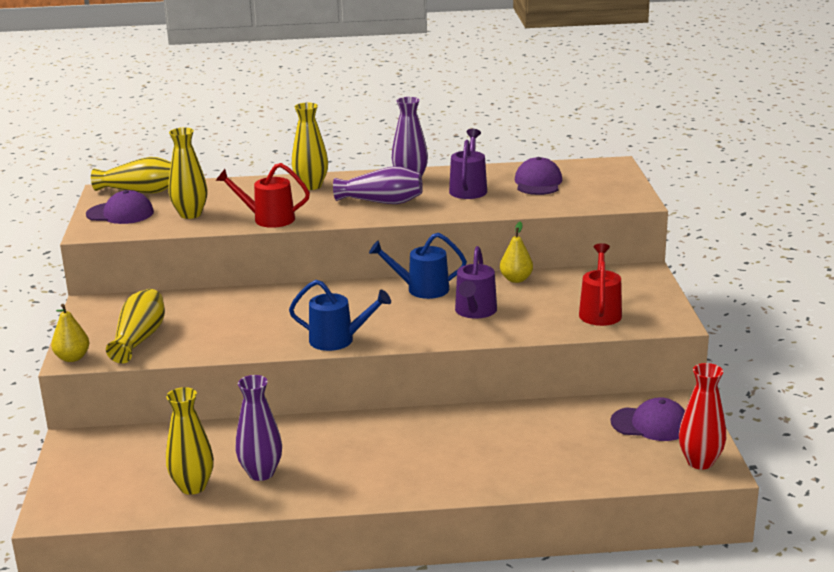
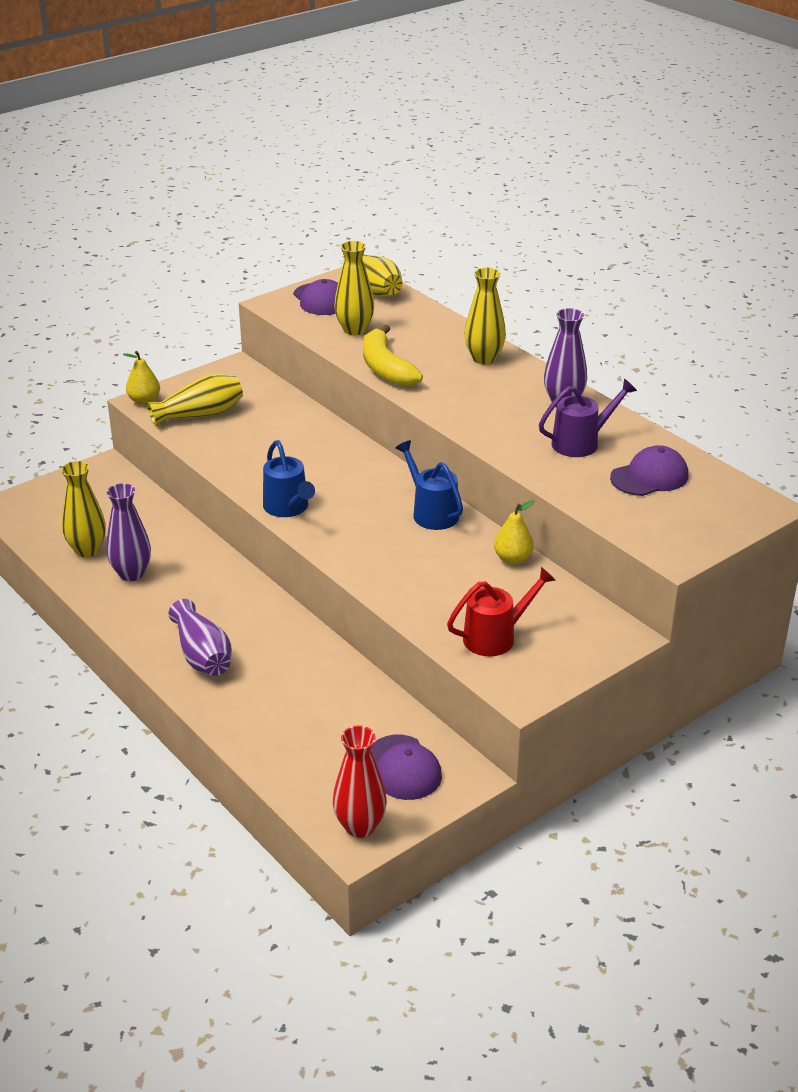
camera: 55 degrees right, 10 degrees up
red watering can [215,163,310,228] -> yellow banana [363,325,423,387]
purple vase [333,166,423,204] -> purple vase moved to [168,599,232,676]
purple watering can [455,246,497,319] -> none

